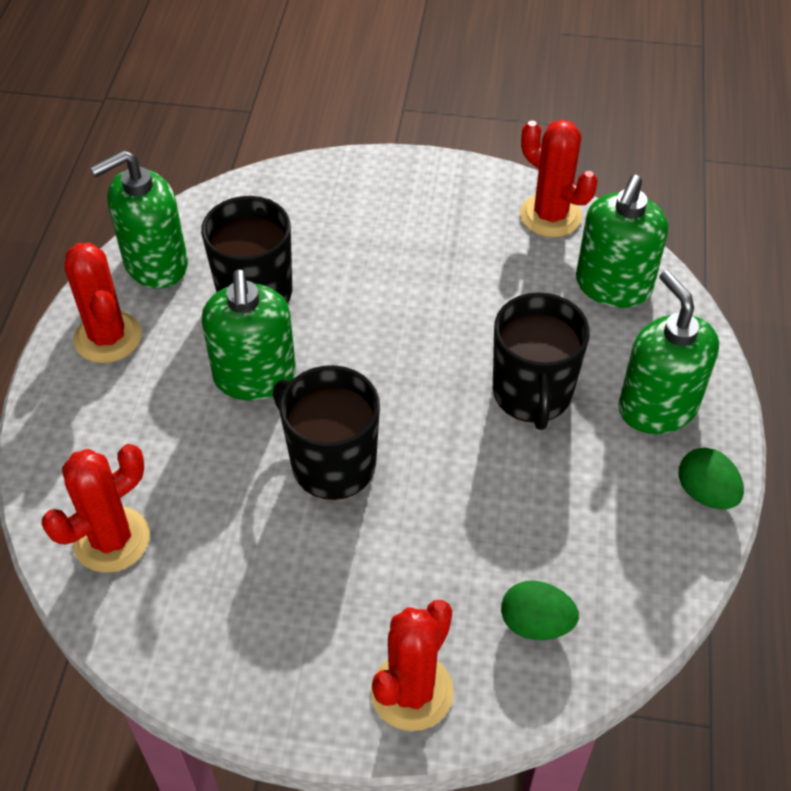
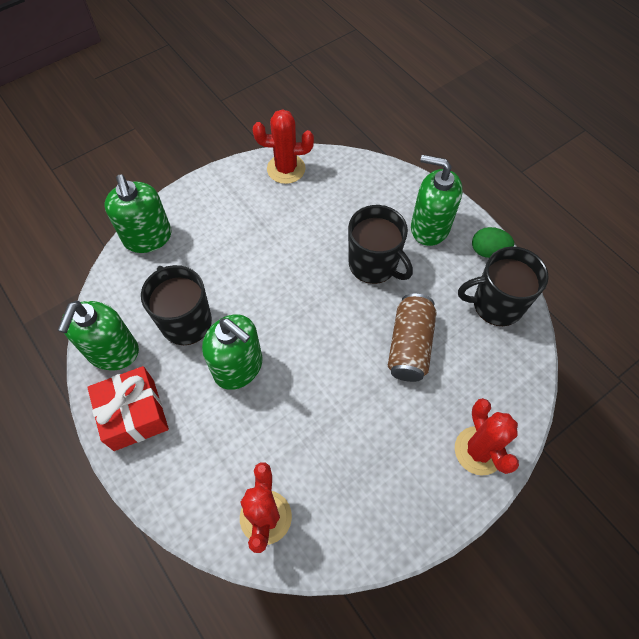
camera: 45 degrees left, 10 degrees up
red cactus [65,242,142,363] -> red gift [87,366,169,451]
black mug [273,365,380,500] -> black mug moved to [458,247,549,326]
green egg [501,581,579,640] -> none
green soap dispenser [576,175,668,308] -> green soap dispenser moved to [104,175,172,253]
none -> brown can [388,294,436,382]

